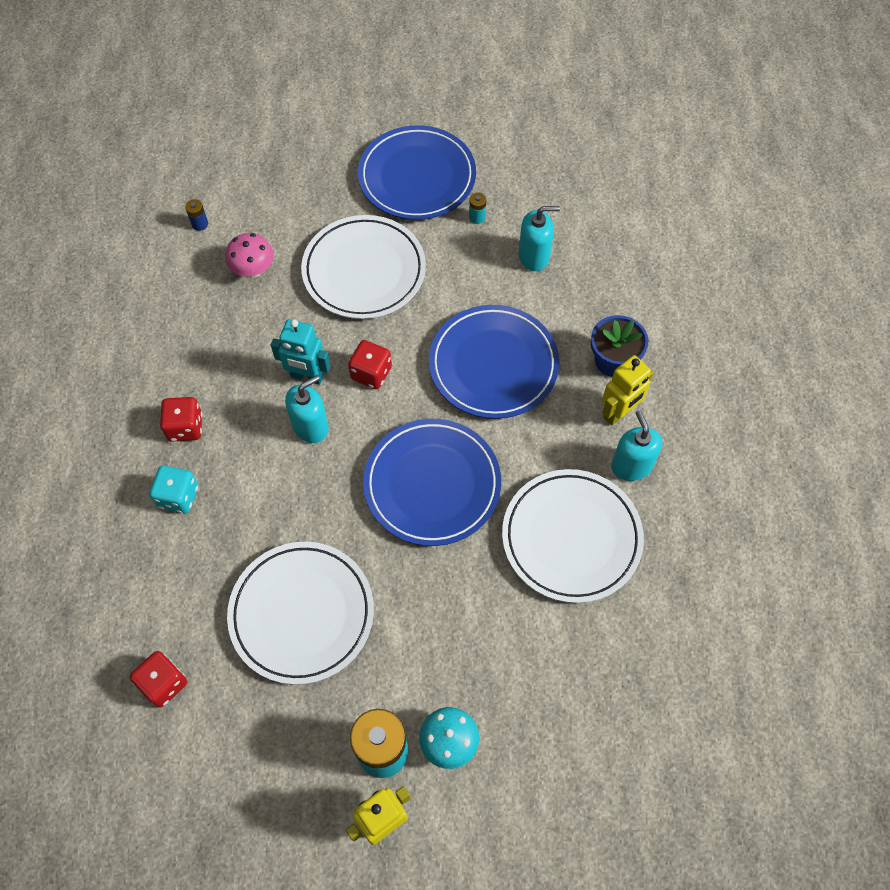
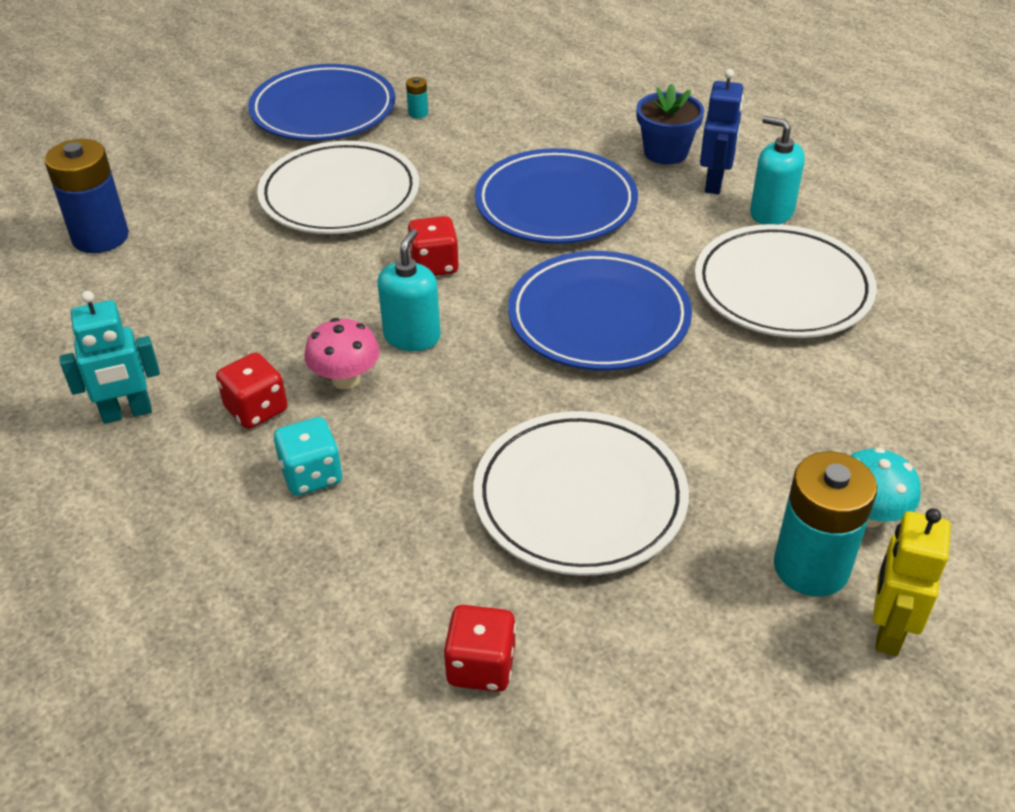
camera: 35 degrees left, 20 degrees down
blue battery [185,199,208,231] -> blue battery [44,139,129,253], size x2.43
pink mushroom [225,233,274,278] -> pink mushroom moved to [304,318,380,389]
turquoise robot [271,319,331,385] -> turquoise robot moved to [59,291,160,424]
turquoise soap dispenser [518,206,560,271] -> none
yellow robot [602,355,654,425] -> blue robot [700,69,744,194]

